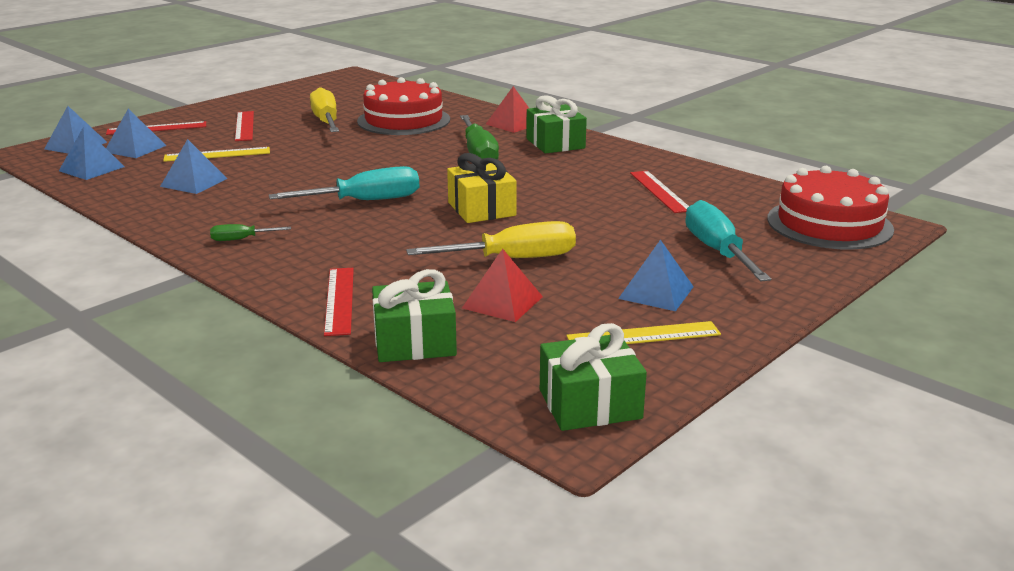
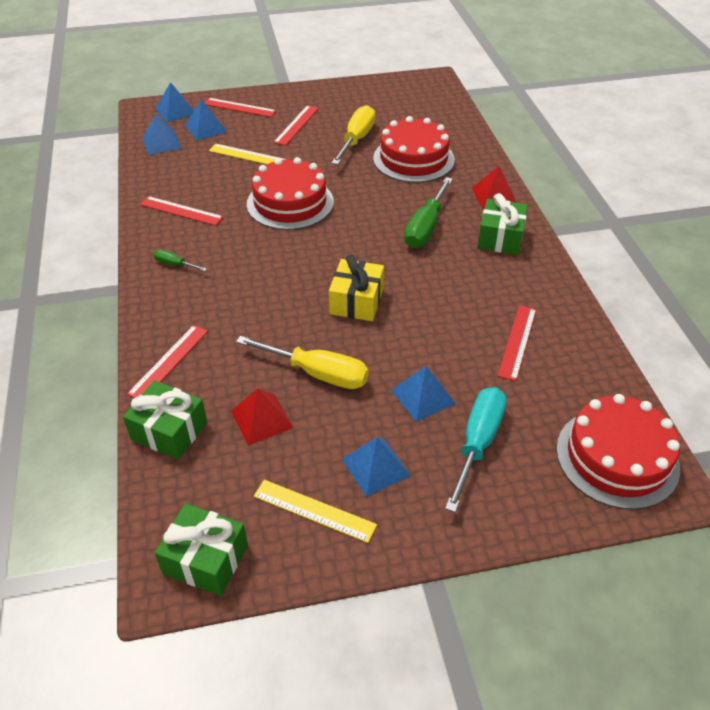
camera: 35 degrees right, 20 degrees up
blue pyramid [160,139,227,194] -> blue pyramid moved to [391,366,456,422]
turquoise screwdriver [269,166,419,200] -> none
none -> red ruler [140,196,224,226]
none -> red cake [247,157,334,230]

